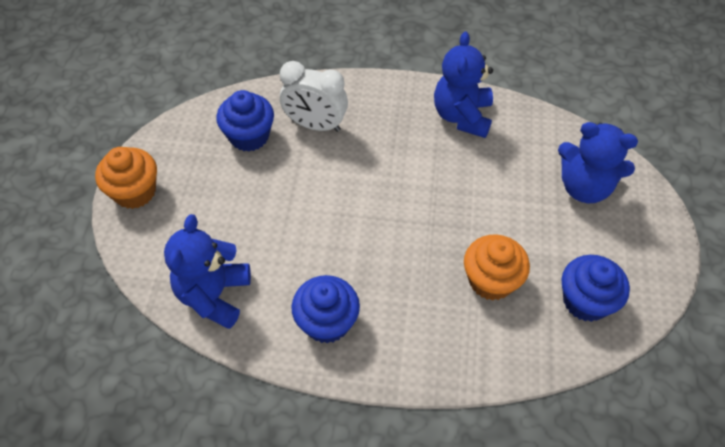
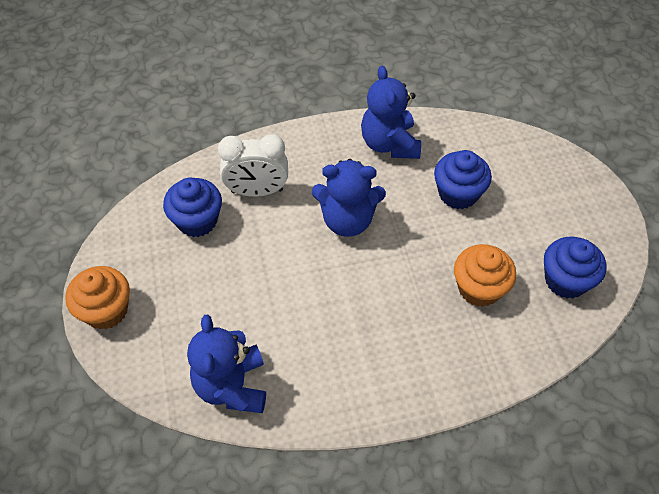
camera: 20 degrees left, 0 degrees up
blue cupcake [291,275,360,344] -> blue cupcake moved to [434,150,492,209]
blue teddy bear [558,122,638,203] -> blue teddy bear moved to [312,159,386,237]

